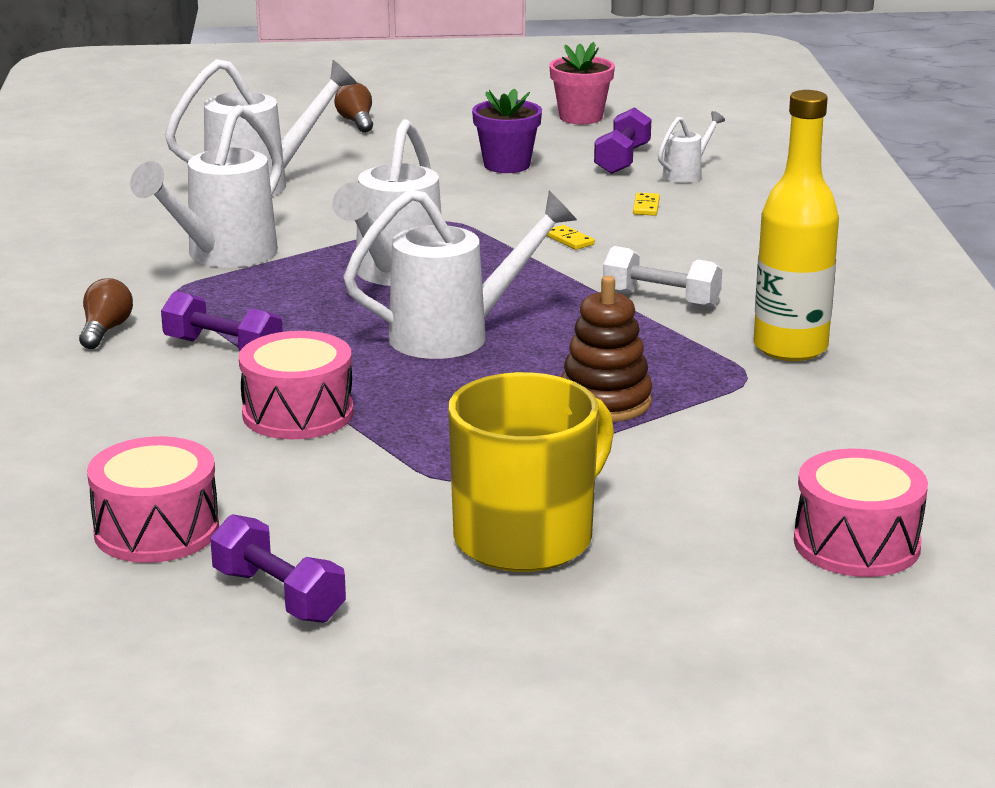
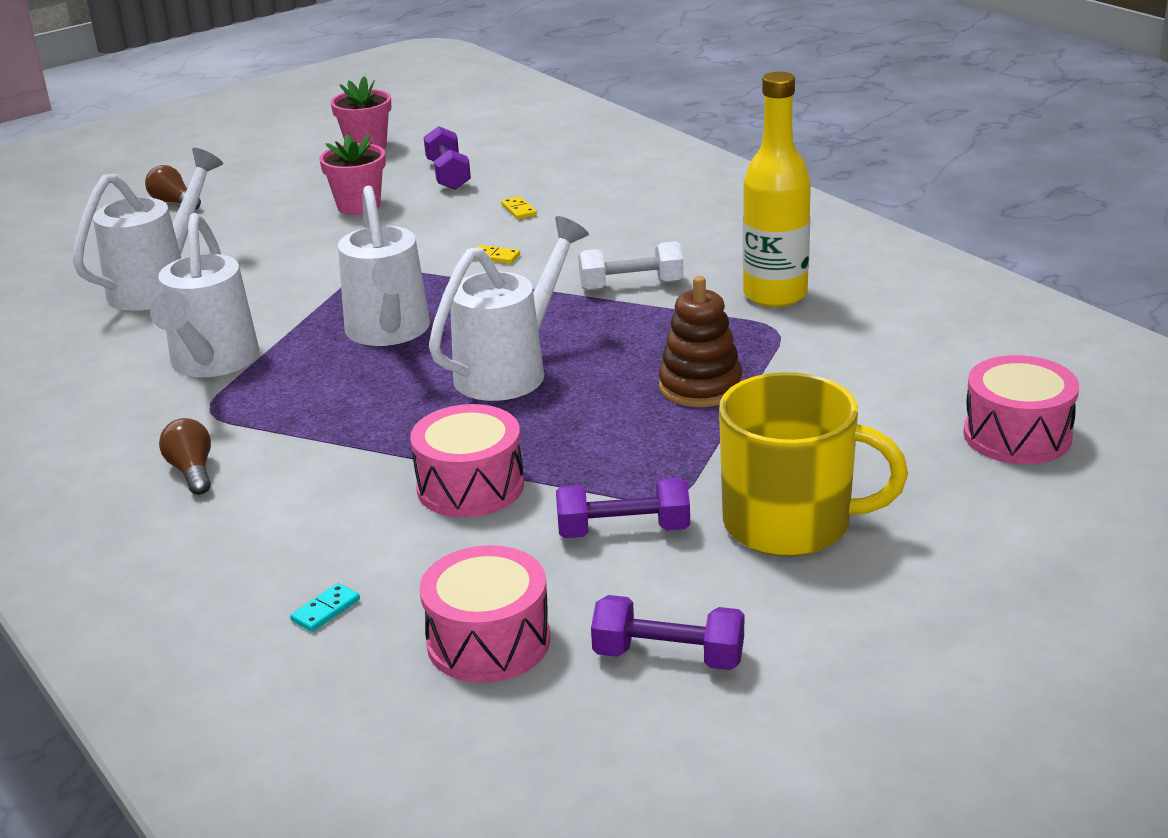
camera: 30 degrees left, 5 degrees up
purple dumbbell [161,291,283,351] -> purple dumbbell moved to [556,478,690,538]
yellow mug [448,372,614,572] -> yellow mug turned 90 degrees clockwise [719,372,908,556]
purple flower pot [472,88,542,173] -> pink flower pot [319,134,386,215]
white watering can [658,111,725,183] -> none
none -> turquoise domino [290,583,360,632]

